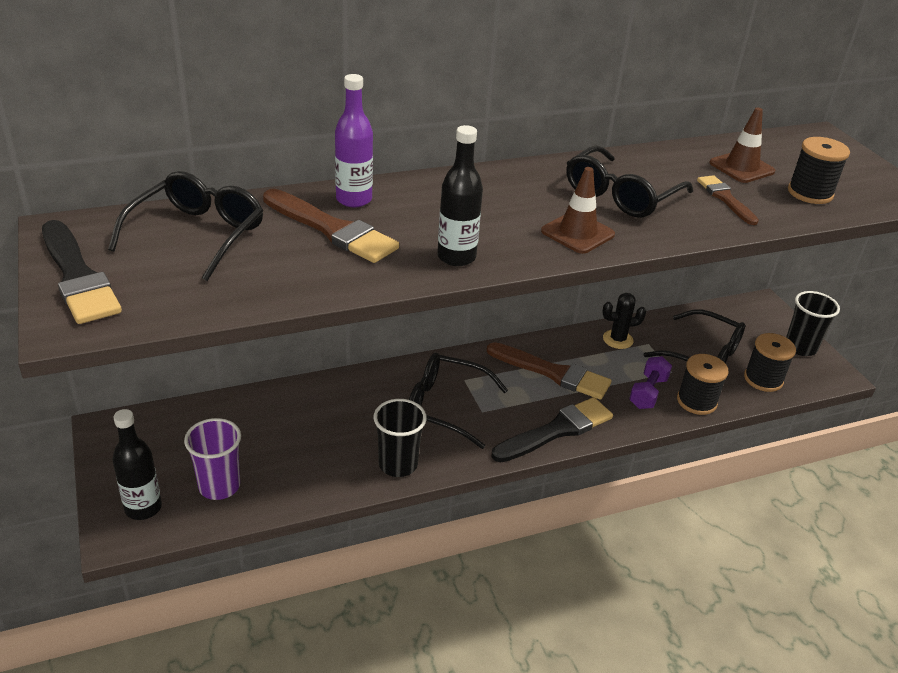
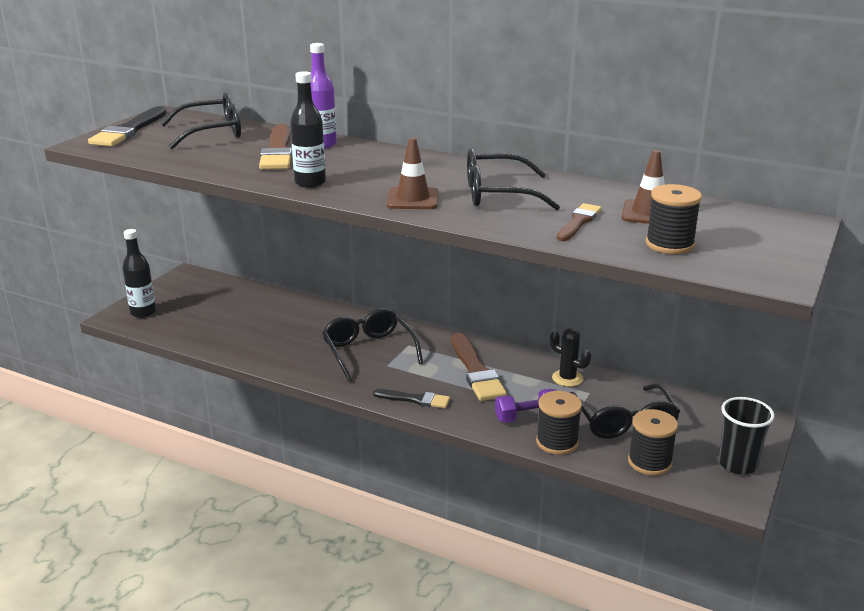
camera: 50 degrees right, 10 degrees down
purple cup [184,418,241,500] -> none
black cup [374,399,427,477] -> none
black brush [491,397,613,462] -> black brush [373,389,450,408], size x0.60

